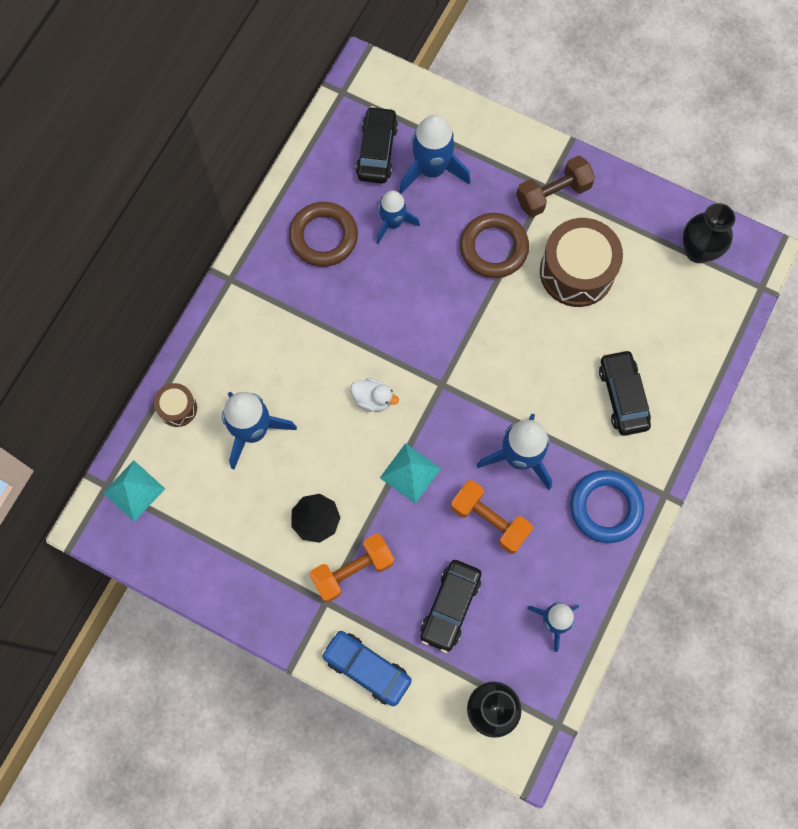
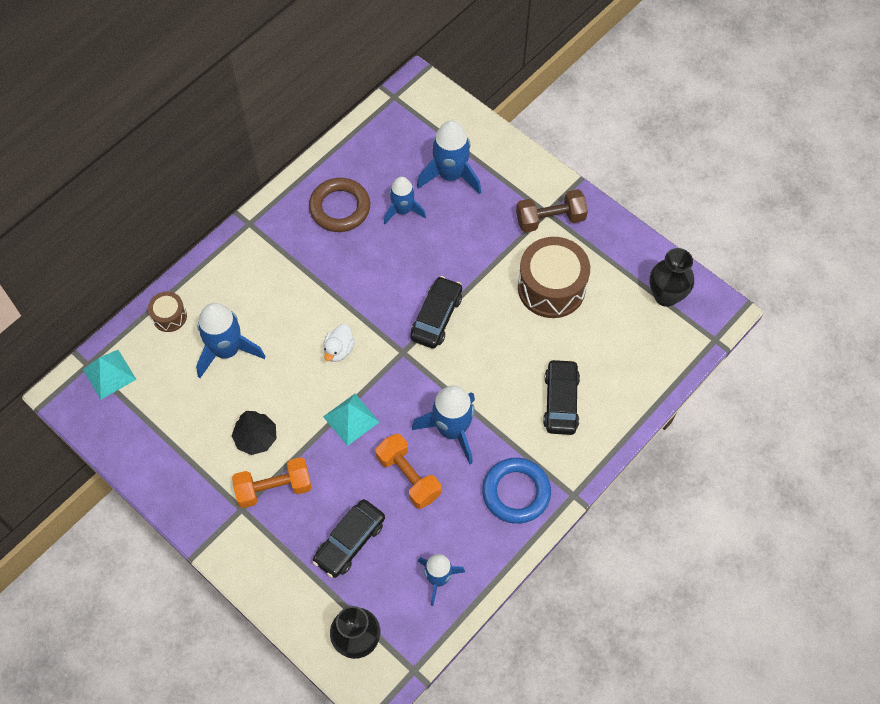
camera: 15 degrees right, 10 degrees down
blue car [321,631,412,706] -> none
white duck [351,378,399,412] -> white duck turned 75 degrees clockwise [323,324,355,362]
black car [356,106,398,183] -> black car moved to [410,276,462,349]
brown ring [460,213,529,278] -> none

